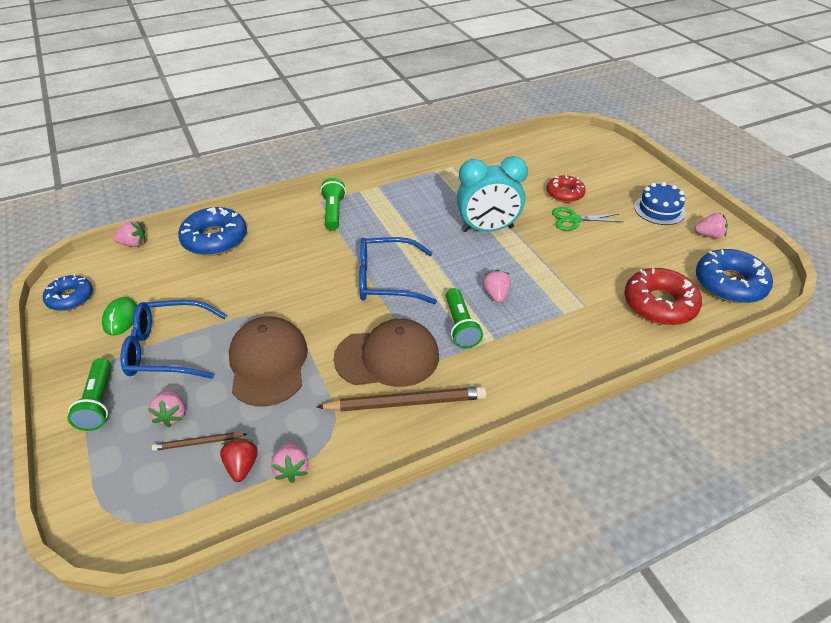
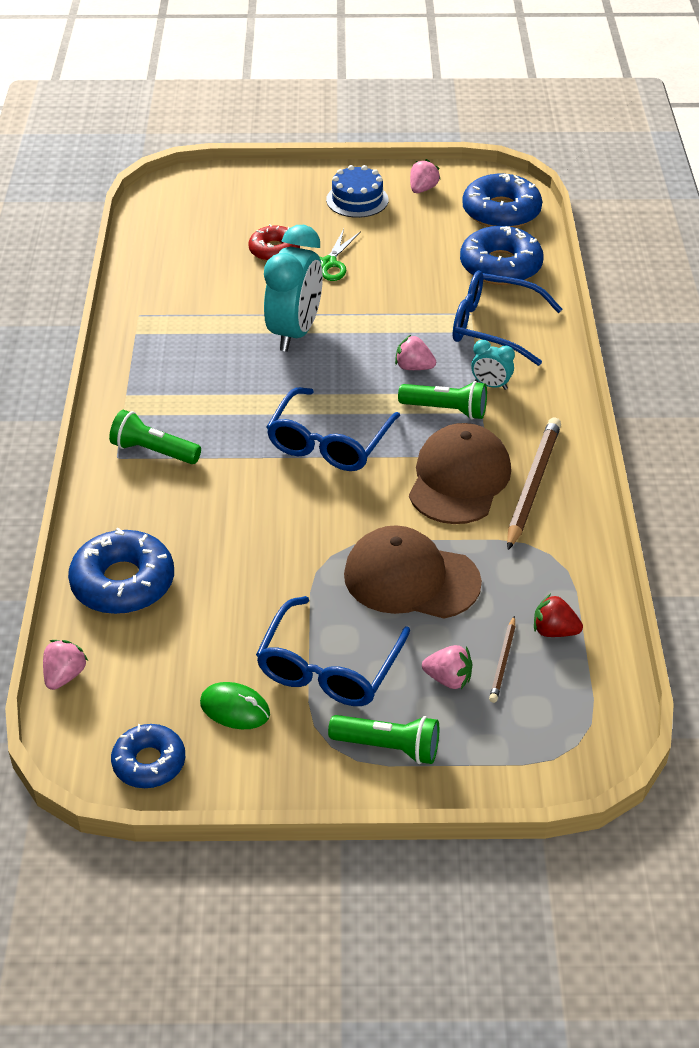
camera: 65 degrees left, 0 degrees up
pink strawberry [271,442,308,483] -> none
red donut [624,268,702,325] -> blue donut [460,226,544,285]
none -> blue glasses [453,270,562,366]
none -> turquoise clock [471,340,515,390]

